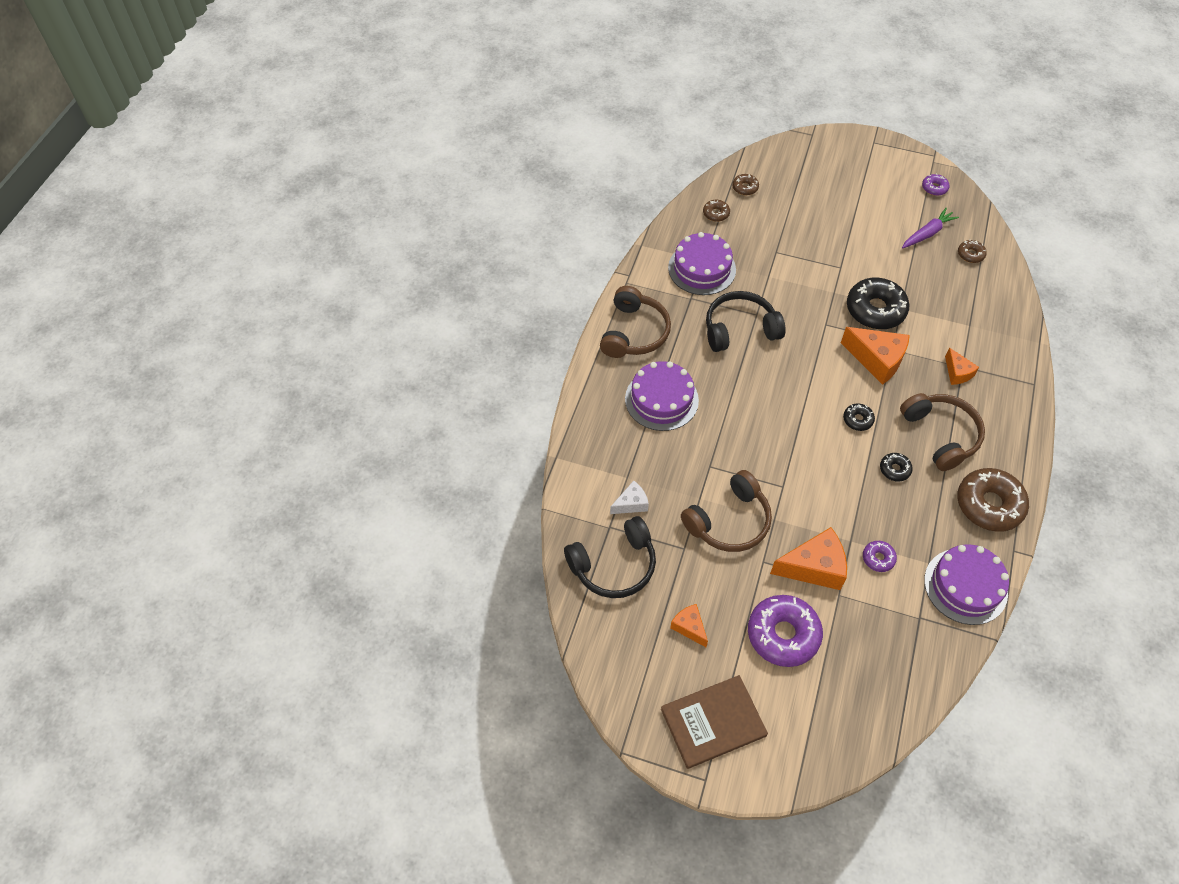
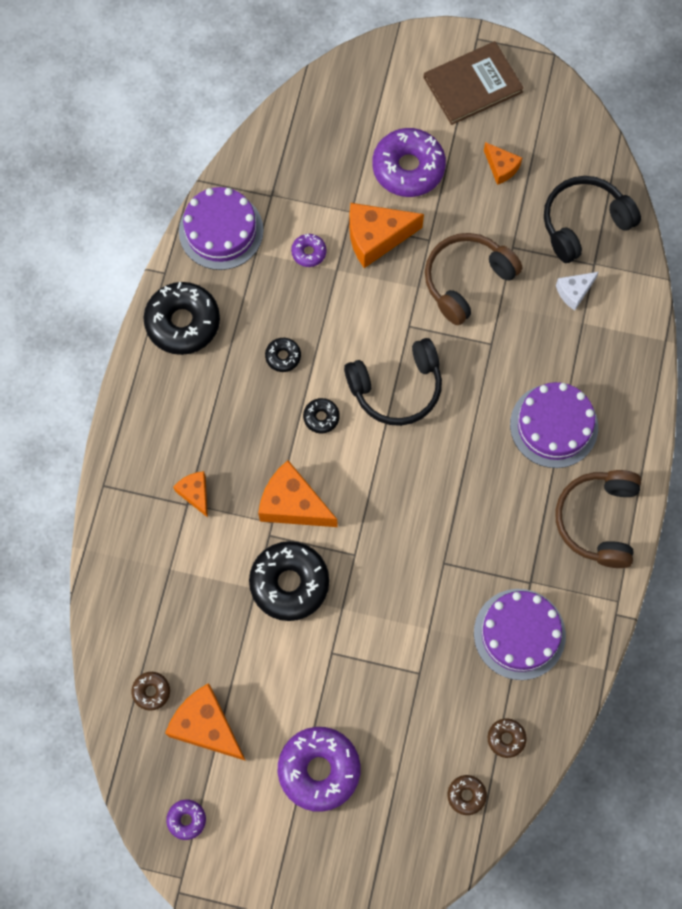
camera: 175 degrees right, 15 degrees up
black headphones [706,291,786,352] -> black headphones moved to [344,338,442,426]
brown headphones [900,393,985,471] -> none
purple carrot [902,208,959,248] -> orange cheese [165,683,246,761]
brown donut [957,468,1029,532] -> black donut [143,282,220,355]
none -> purple donut [278,727,361,812]

